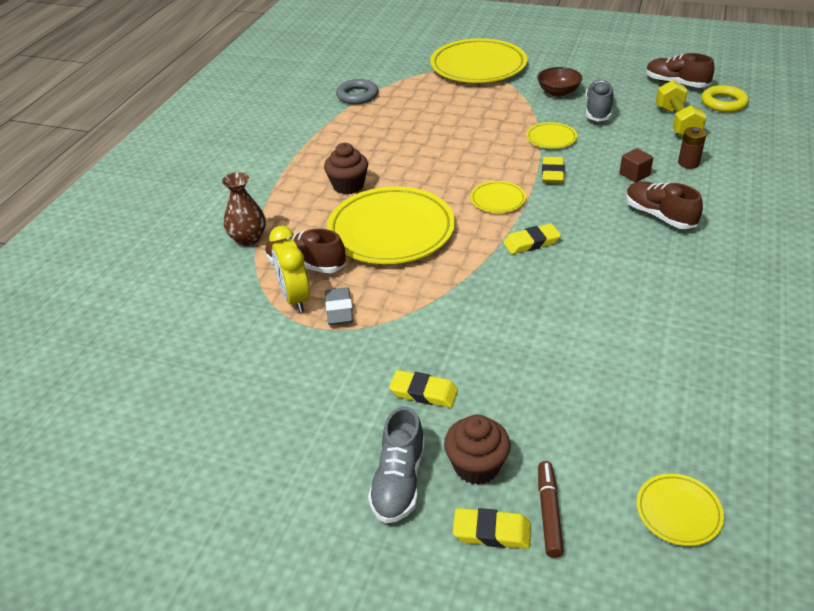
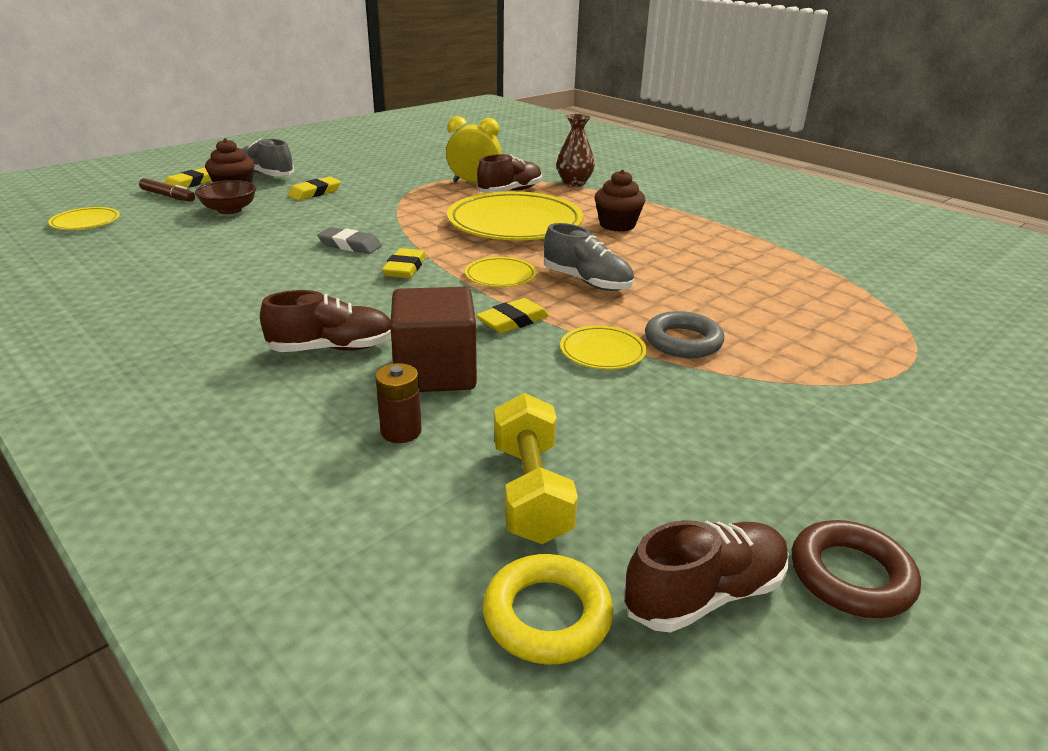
camera: 115 degrees right, 10 degrees down
grey eraser [325,287,353,325] -> grey eraser moved to [317,227,382,254]
grey ring [336,79,378,104] -> grey ring moved to [645,311,724,358]
yellow plate [430,38,527,83] -> none
brown bowl [537,67,582,97] -> brown bowl moved to [195,180,256,214]
yellow eraser [542,157,564,183] -> yellow eraser turned 75 degrees counterclockwise [476,298,549,333]
grey shoe [585,80,614,122] -> grey shoe moved to [544,223,634,291]
brown cube [619,148,653,182] -> brown cube [390,287,477,392], size x2.05
yellow dumbbell [656,80,707,136] -> yellow dumbbell turned 60 degrees clockwise [494,393,578,544]
none -> brown ring [792,520,921,618]

